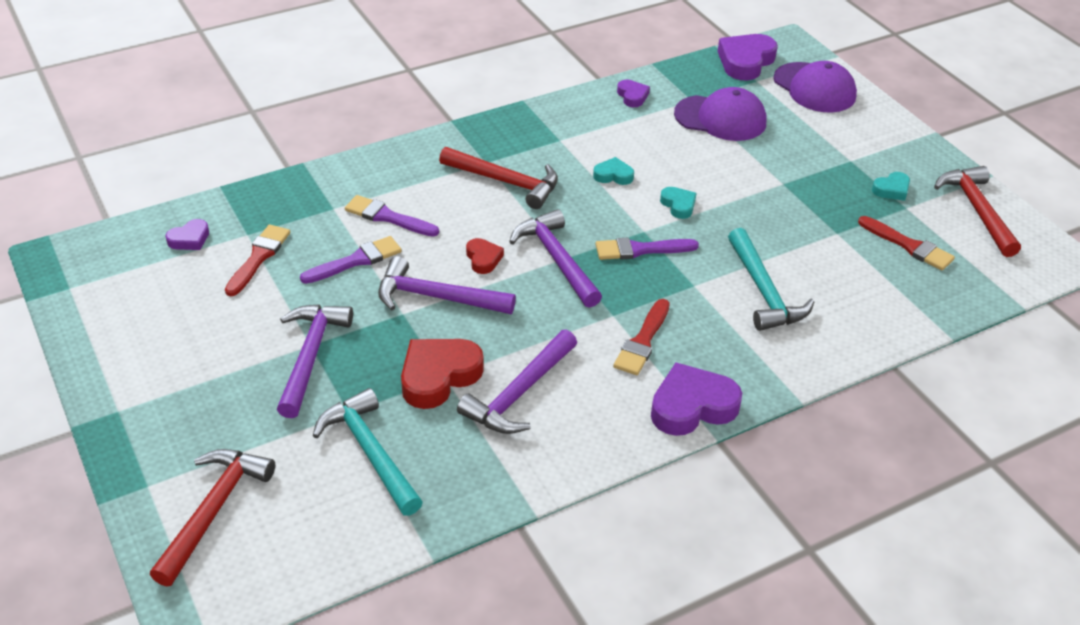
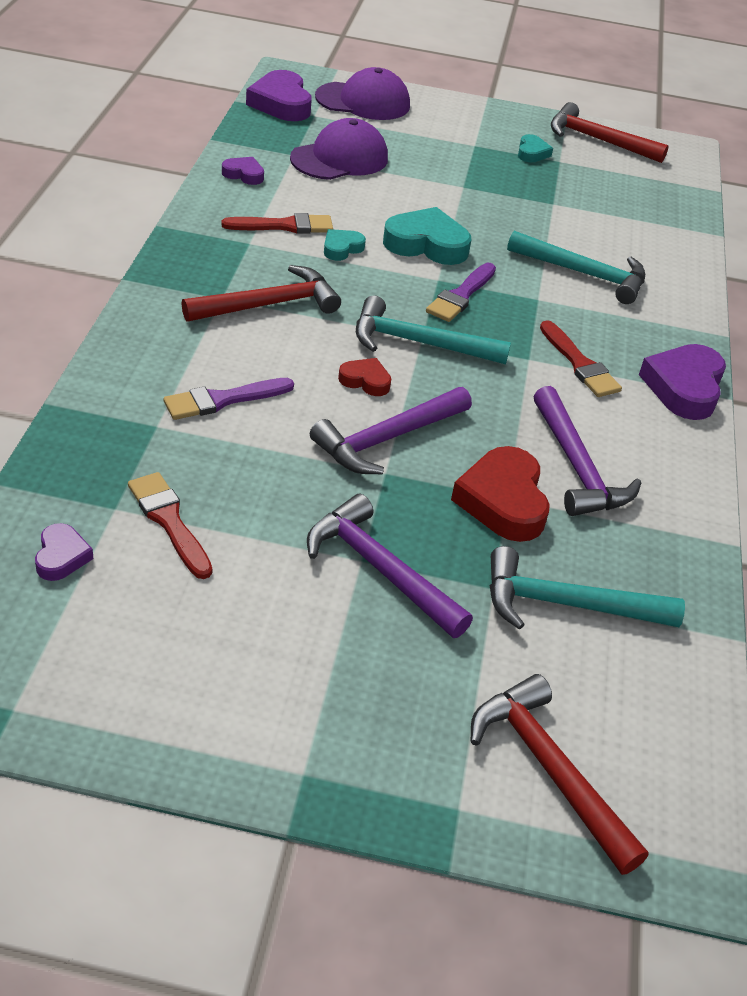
camera: 55 degrees left, 0 degrees up
purple brush [300,236,402,284] -> none
purple hammer [509,209,602,308] -> turquoise hammer [356,295,511,364]
turquoise heart [660,187,696,219] -> turquoise heart [383,207,471,265], size x1.88
red brush [858,216,955,271] -> red brush moved to [222,213,333,234]

